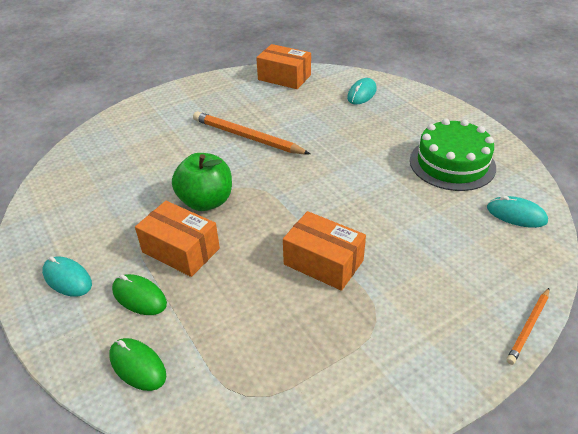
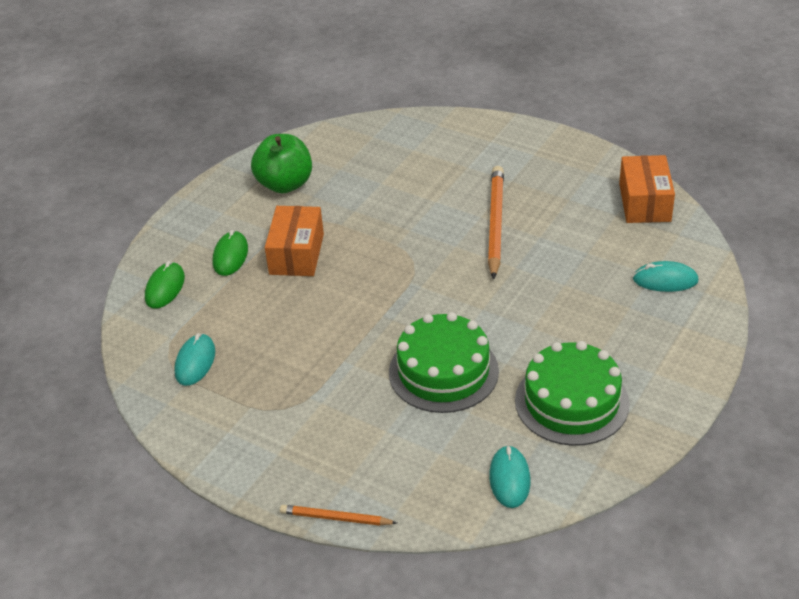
camera: 65 degrees right, 0 degrees up
turquoise mouse [42,256,92,297] -> turquoise mouse moved to [174,333,215,386]
green apple [172,153,232,211] -> green apple moved to [251,134,312,194]
orange box [283,211,366,291] -> none
none -> green cake [389,312,499,413]

